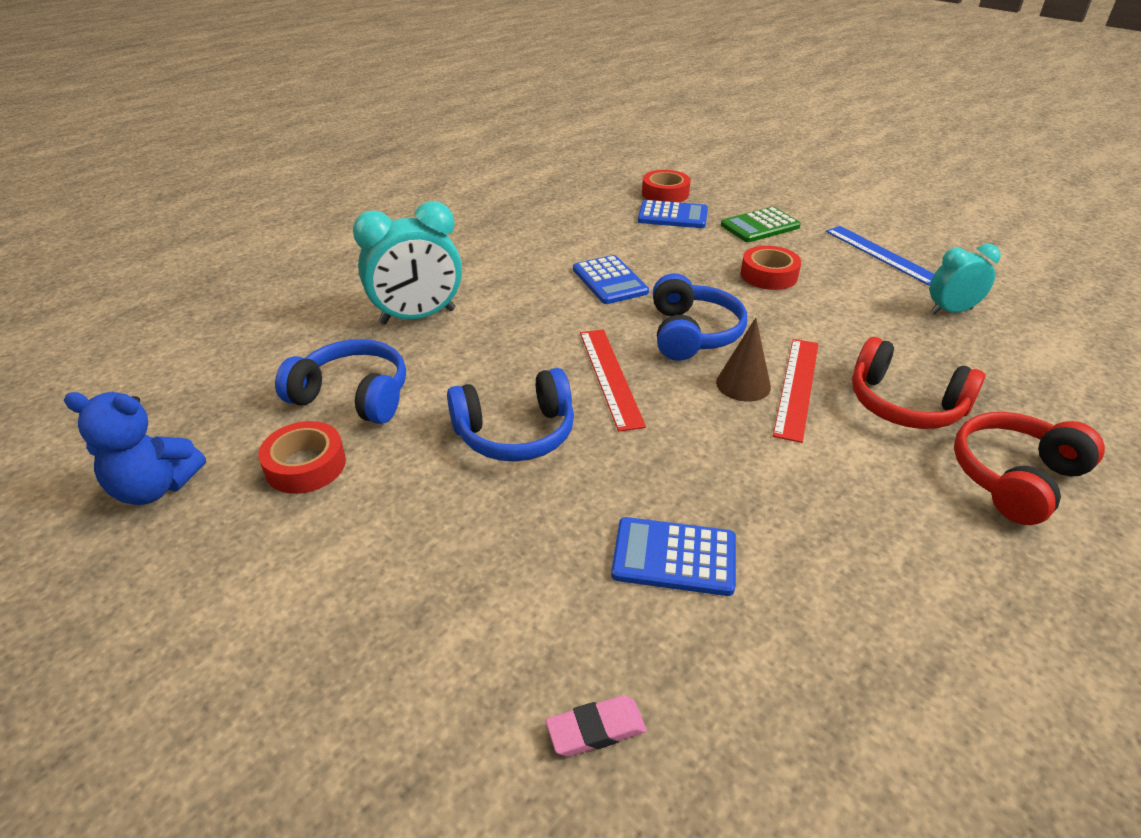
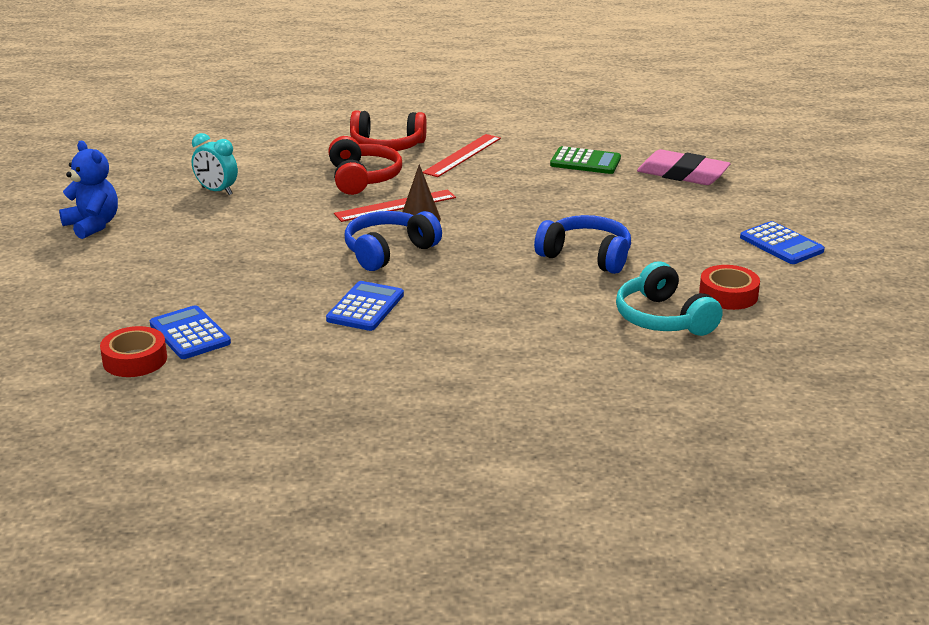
camera: 135 degrees left, 10 degrees down
blue teddy bear [64,392,206,505] -> blue teddy bear moved to [59,141,118,239]
blue headphones [275,339,406,424] -> turquoise headphones [616,261,723,336]
turquoise clock [353,201,462,325] -> none
pink eraser [546,696,647,757] -> pink eraser [637,149,730,185], size x2.01
red ruler [580,329,646,432] -> red ruler moved to [423,134,501,177]
blue calculator [611,517,736,596] -> blue calculator moved to [740,221,825,264]
green calculator [721,207,801,242] -> green calculator moved to [550,146,621,174]
red tape [741,246,801,290] -> none
blue ruler [826,226,934,286] -> none

